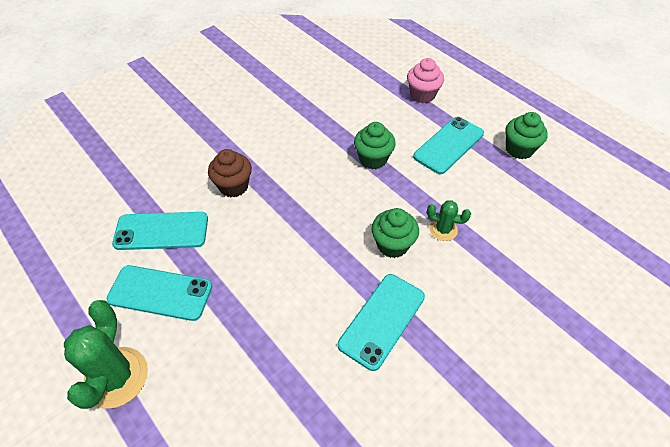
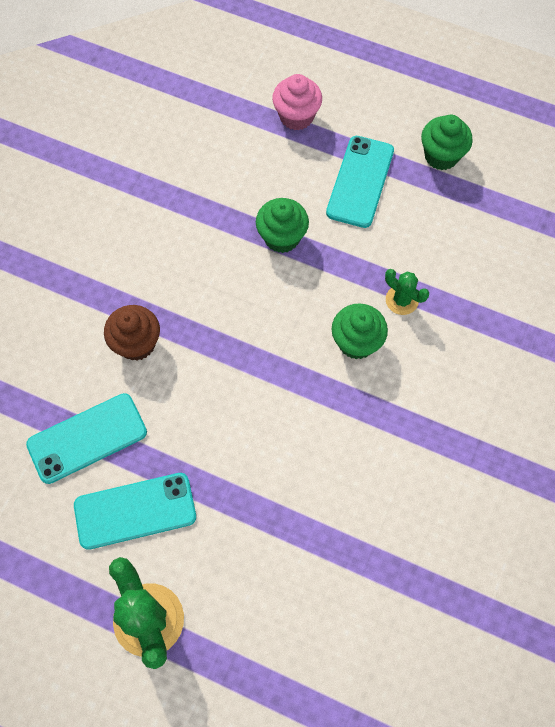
camera: 25 degrees left, 15 degrees up
turquoise phone [338,274,425,371] -> none
green cactus [427,200,471,241] -> green cactus turned 45 degrees clockwise [385,269,429,315]

